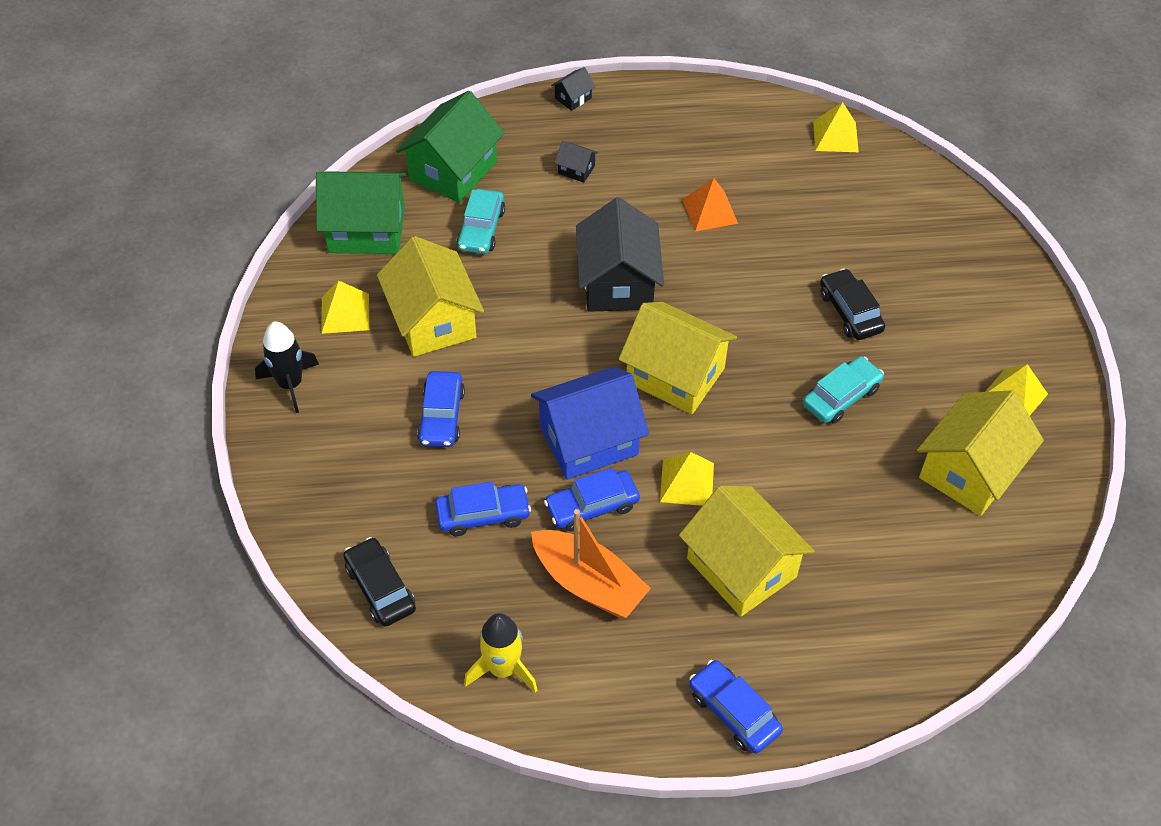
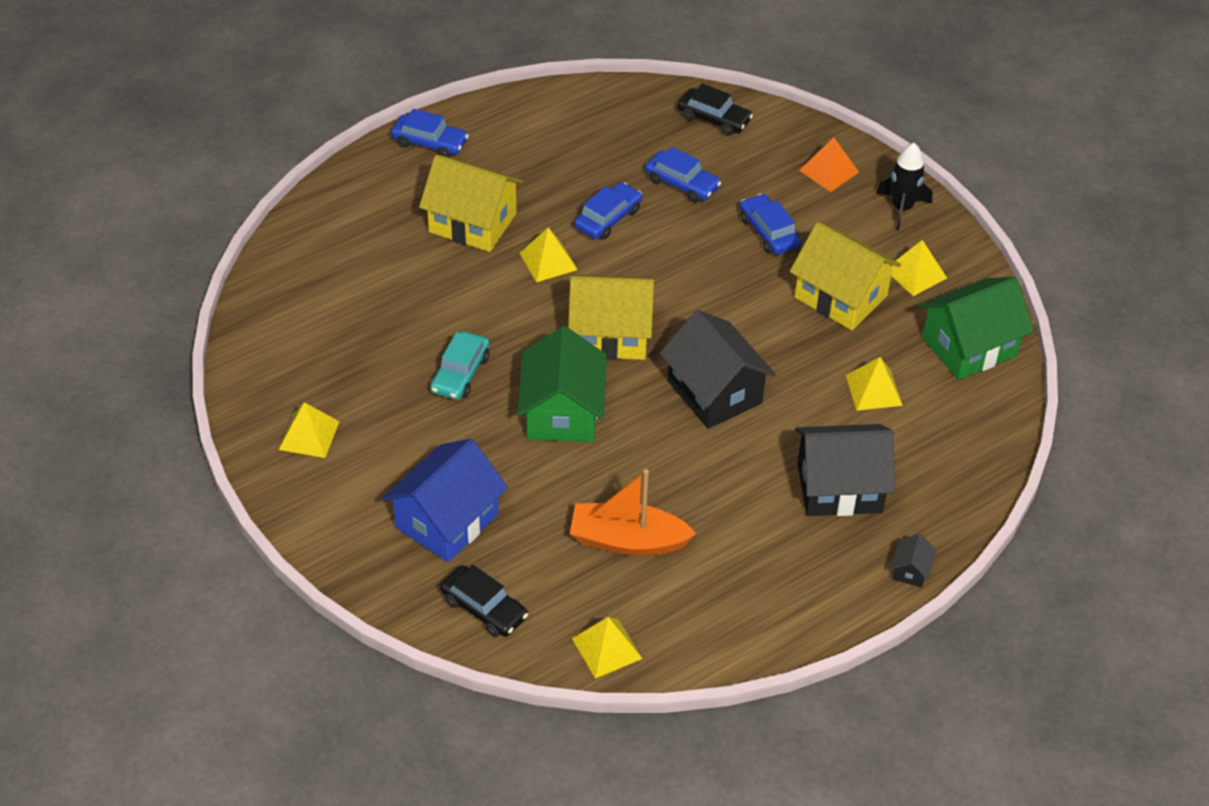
camera: 150 degrees right, 5 degrees down
green house [396,91,504,203] -> green house moved to [517,326,607,442]
blue car [435,482,531,536] -> blue car turned 105 degrees counterclockwise [645,147,721,203]
turquoise car [457,189,505,254] -> yellow pyramid [846,357,903,411]
yellow rocket [464,613,537,693] -> none
blue house [531,367,649,480] -> blue house moved to [382,439,508,562]
orange boat [531,509,651,618] -> orange boat moved to [570,469,697,556]
black house [555,141,598,183] -> black house [795,424,895,516], size x2.35
orange pyramid [682,178,738,232] -> orange pyramid moved to [799,138,859,192]
black car [820,269,885,340] -> black car moved to [440,565,528,637]
yellow house [917,390,1044,516] -> none

